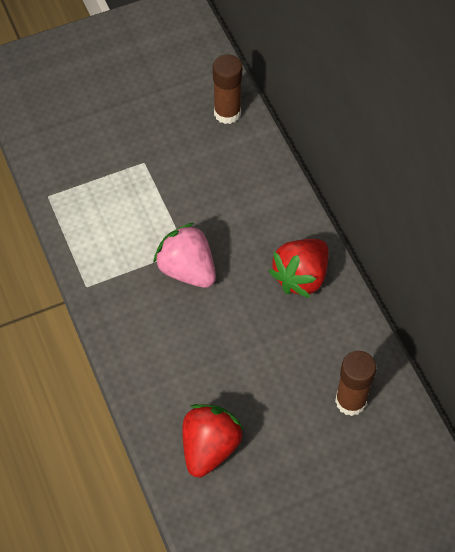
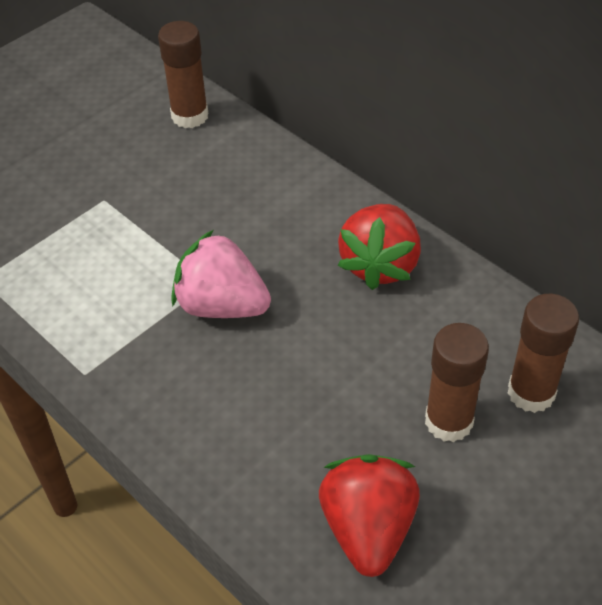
camera: 20 degrees left, 10 degrees down
none -> brown glue stick [425,323,489,442]

